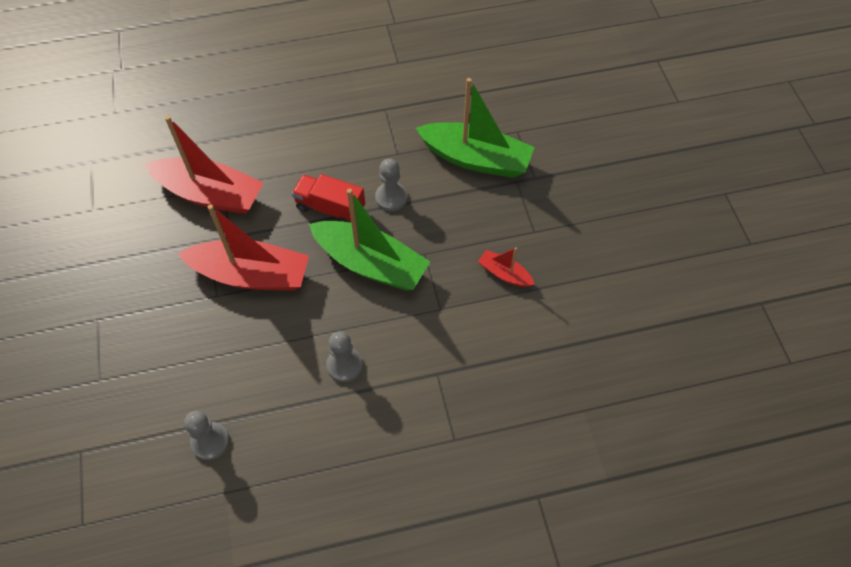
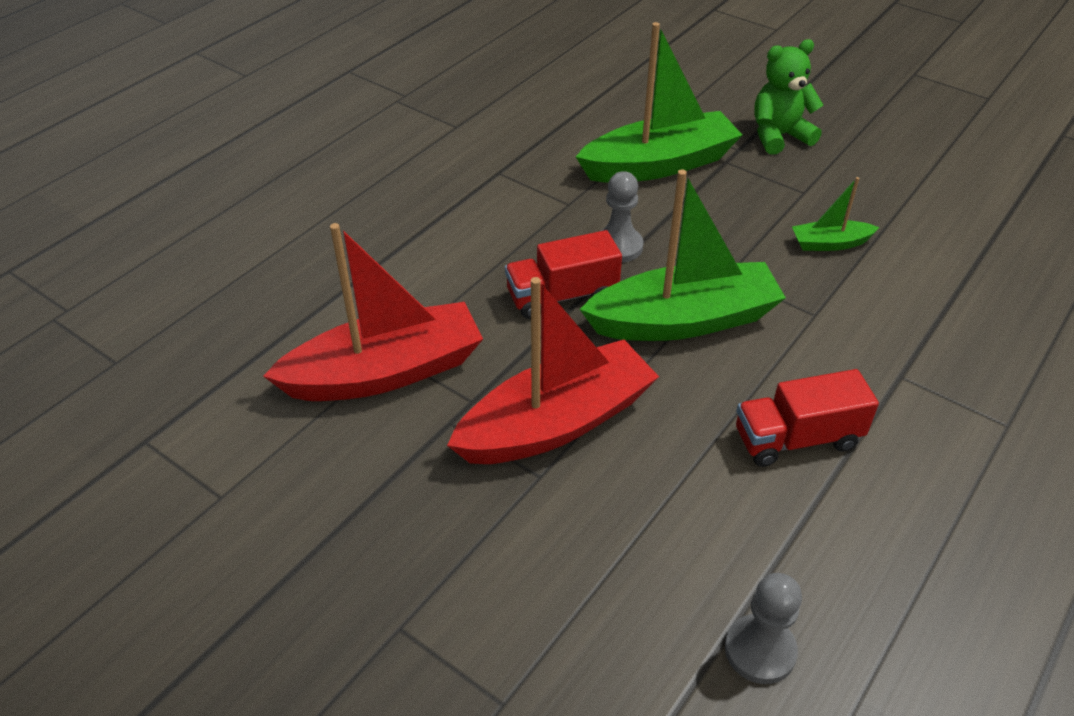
camera: 40 degrees left, 15 degrees down
grey pawn [326,331,363,382] -> red truck [736,369,879,467]
red boat [478,247,535,287] -> green boat [792,177,880,251]
none -> green teddy bear [754,39,823,155]

